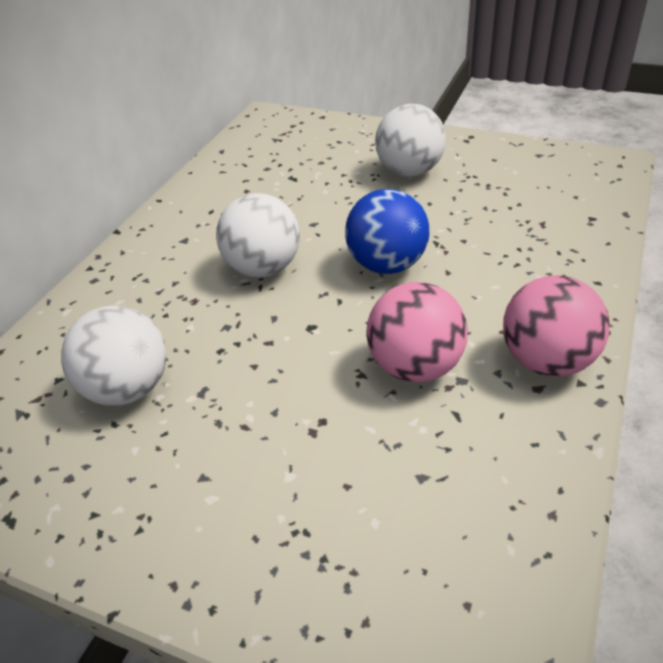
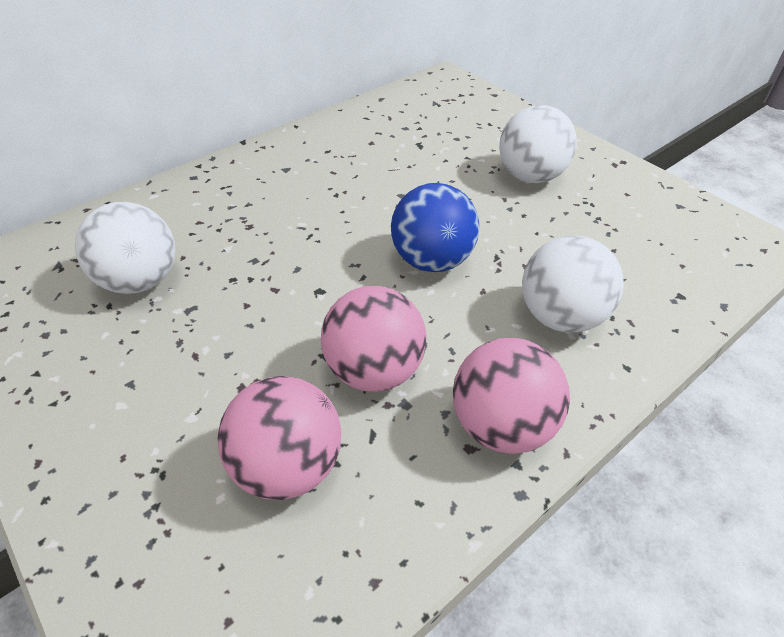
camera: 25 degrees right, 5 degrees up
white ball [216,193,300,277] -> white ball moved to [522,235,624,333]
none -> pink ball [218,376,341,500]

